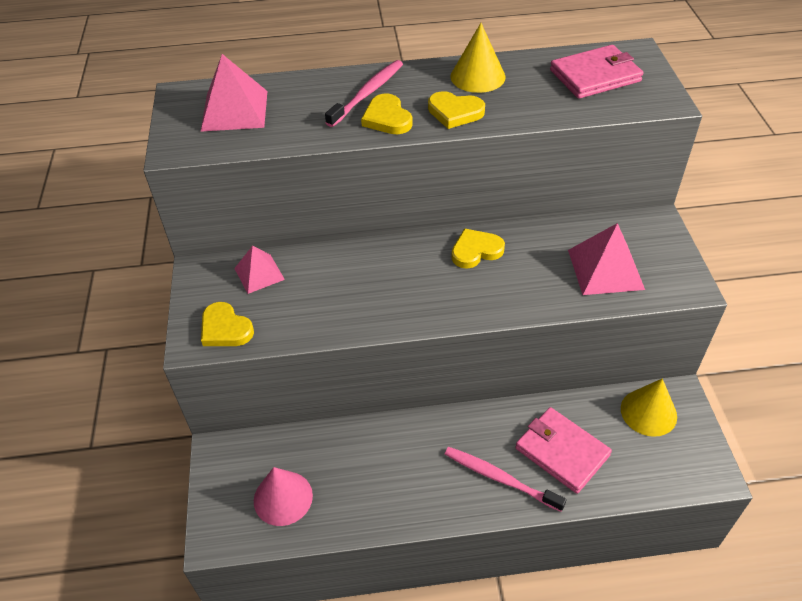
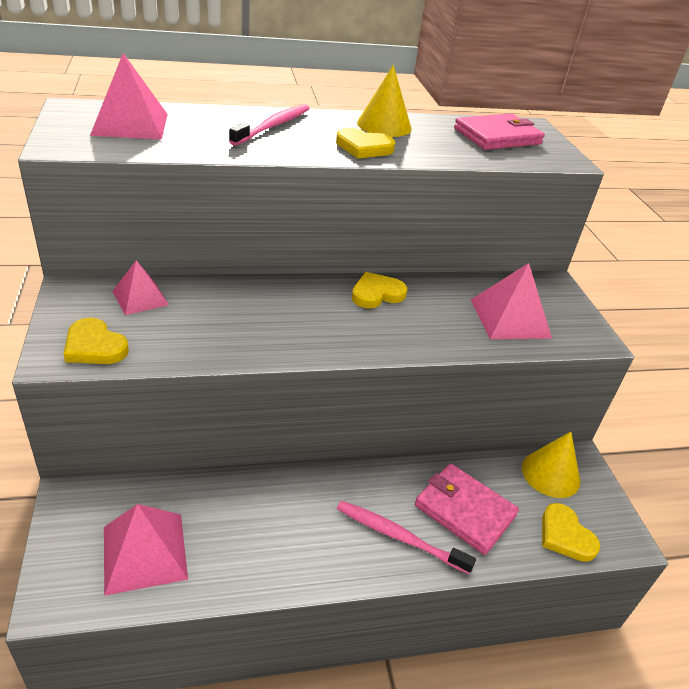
camera: 10 degrees left, 10 degrees down
pink cone [254,467,313,526] -> pink pyramid [104,504,188,596]
yellow heart [361,93,413,134] -> yellow heart moved to [542,503,600,562]

